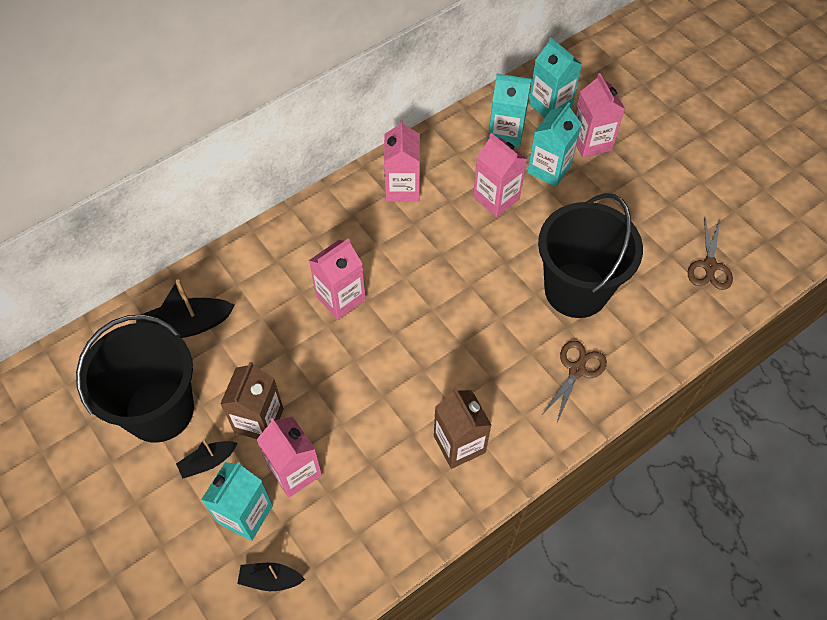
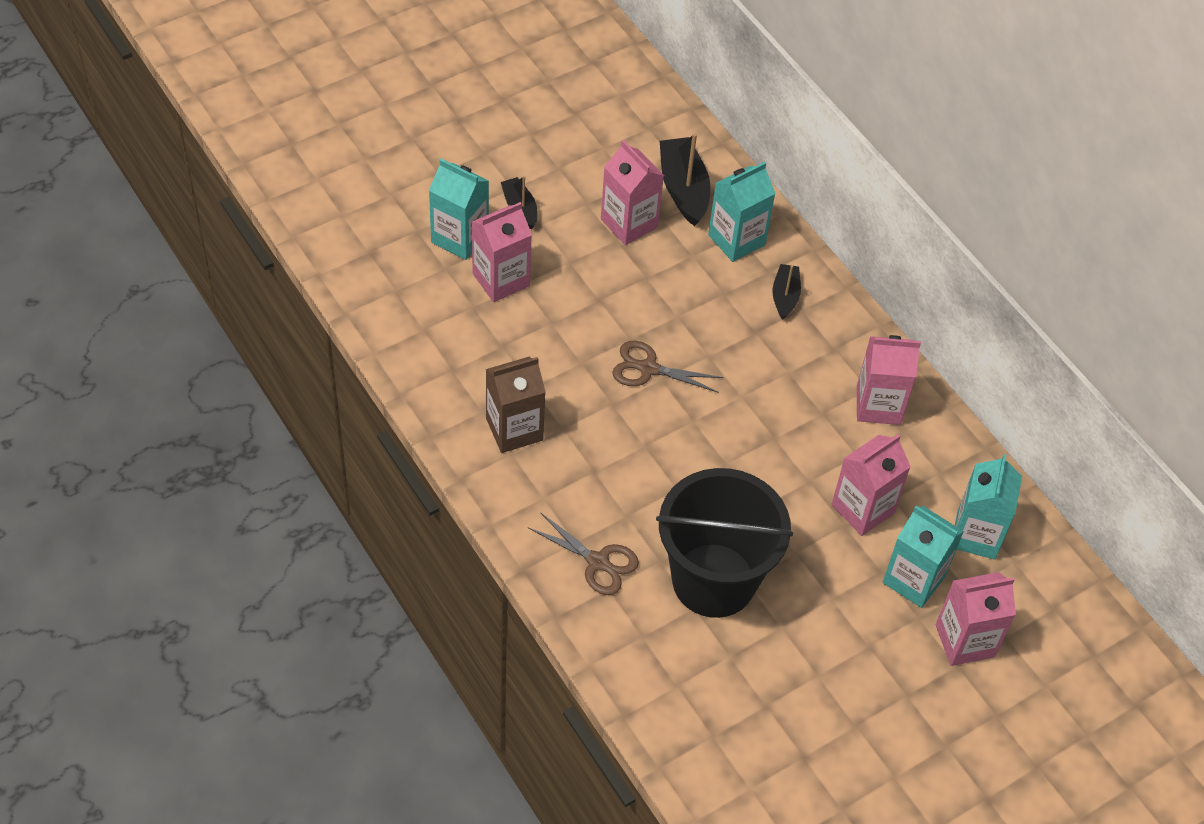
camera: 90 degrees right, 5 degrees down
black bucket [76,314,194,443] -> none
brown carton [220,362,284,439] -> none
black boat [237,563,305,591] -> black boat moved to [773,264,801,320]
pink carton [309,238,366,320] -> pink carton moved to [601,140,664,245]
turquoise carton [528,37,582,118] -> turquoise carton moved to [708,162,776,262]
brown scissors [688,216,733,290] -> brown scissors moved to [612,341,723,393]

